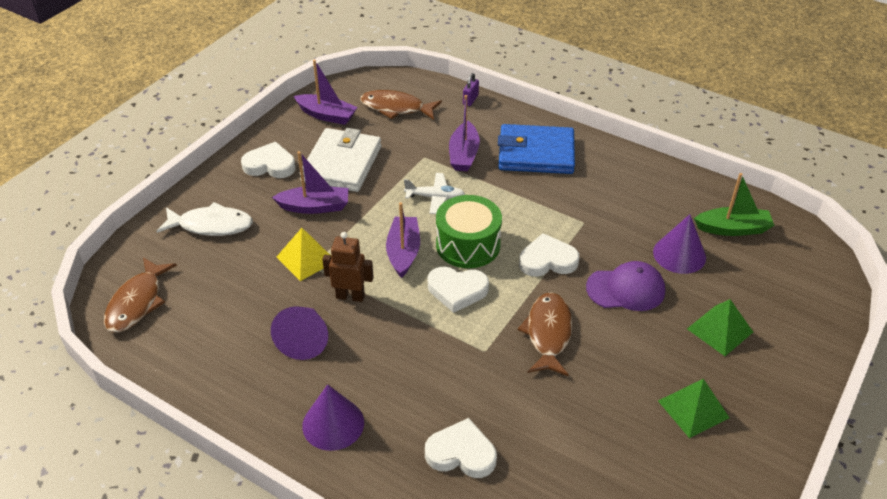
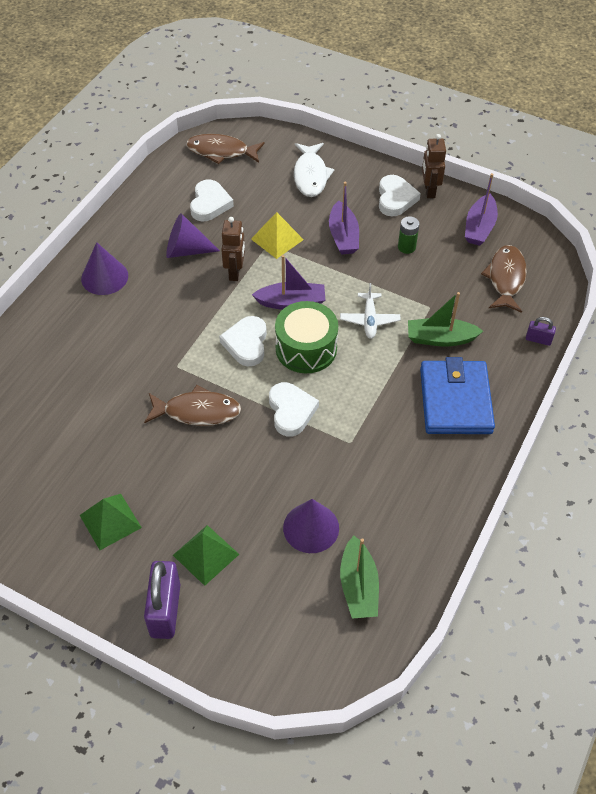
camera: 85 degrees right, 10 degrees up
white wallet [300,128,381,192] -> green battery [398,216,420,254]
white heart [425,418,497,478] -> white heart moved to [190,180,234,221]
purple boat [449,95,480,171] -> green boat [408,292,483,347]
purple cap [586,261,665,311] -> none
none -> purple padlock [144,561,180,639]
none -> brown robot [422,134,446,198]

